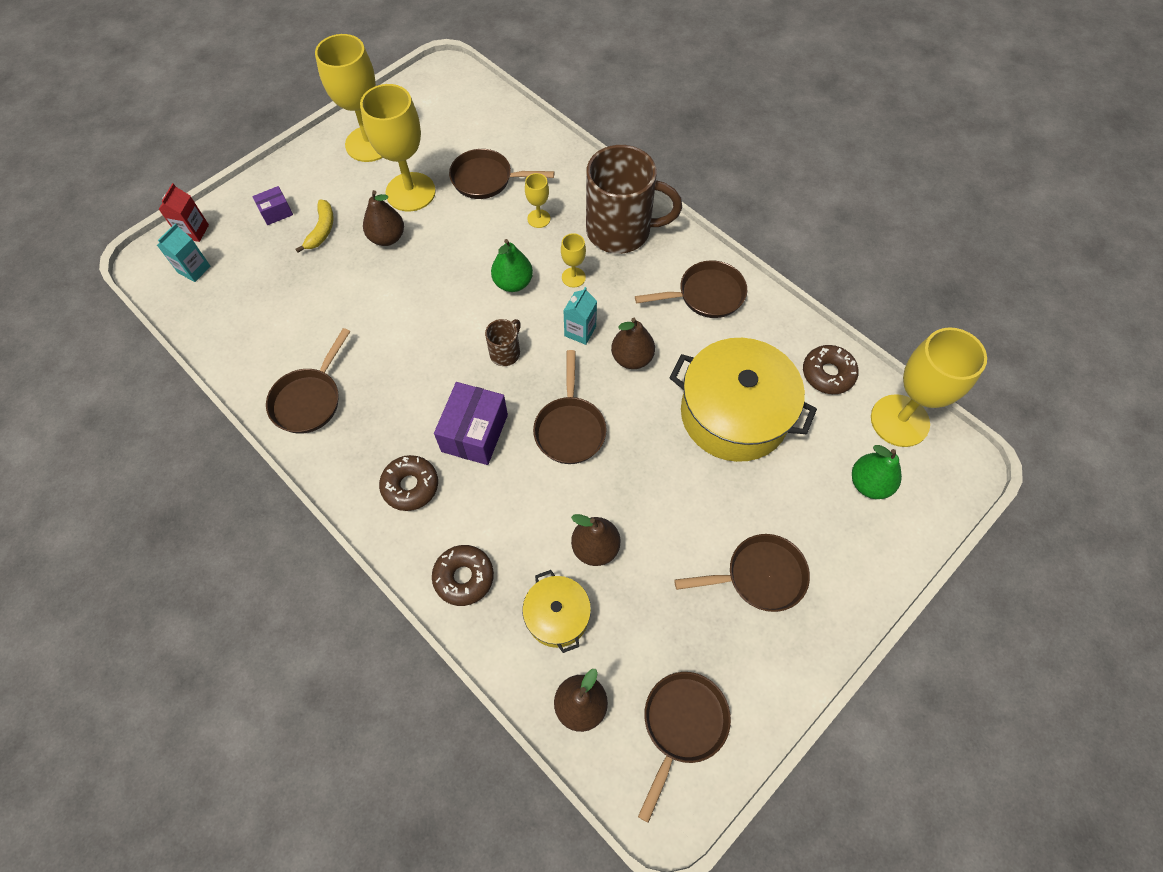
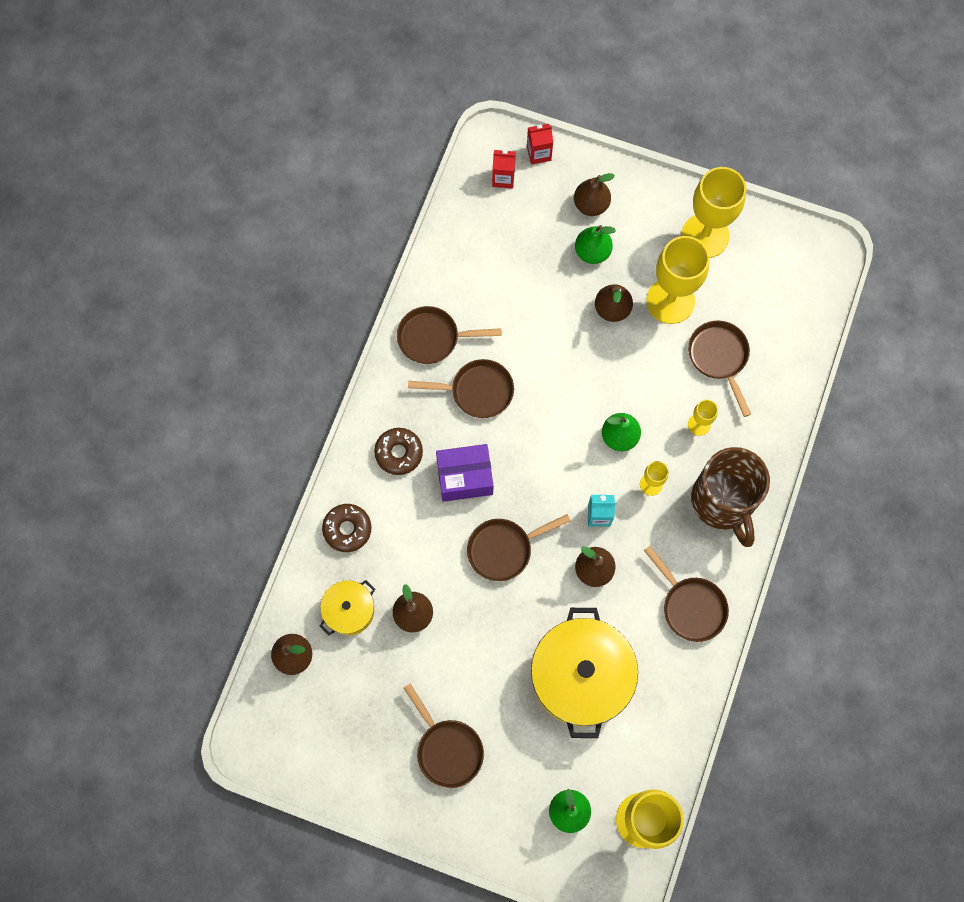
camera: 65 degrees right, 10 degrees up
turquoise carton [157,223,211,282] -> red carton [492,150,516,189]
purple box [252,186,293,225] -> brown pear [574,173,615,216]
yellow banana [295,199,334,253] -> green pear [575,225,616,264]
brown mug [485,319,521,366] -> none
brown pan [638,672,731,823] -> brown pan moved to [408,359,514,418]
brown donut [803,345,859,394] -> none

